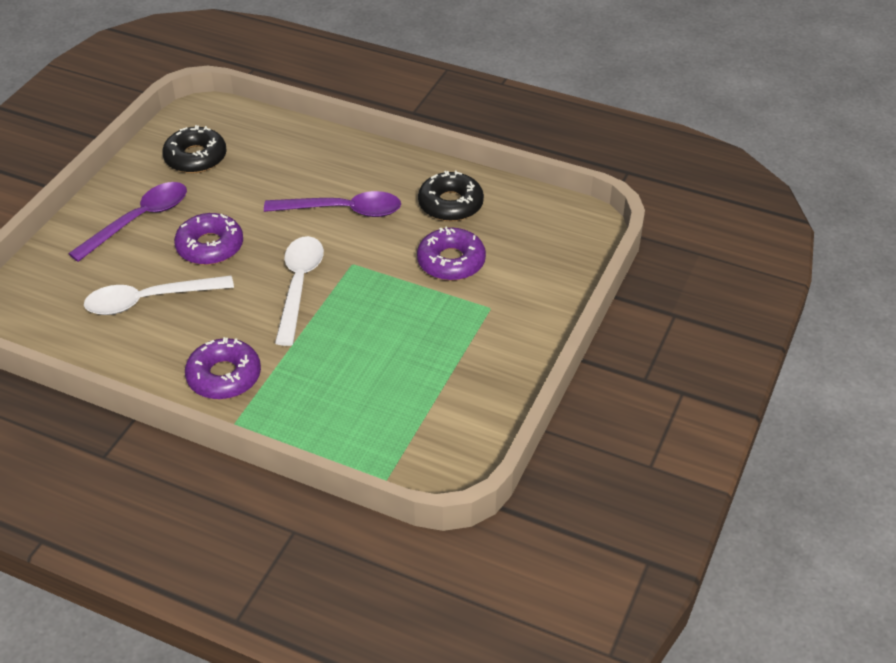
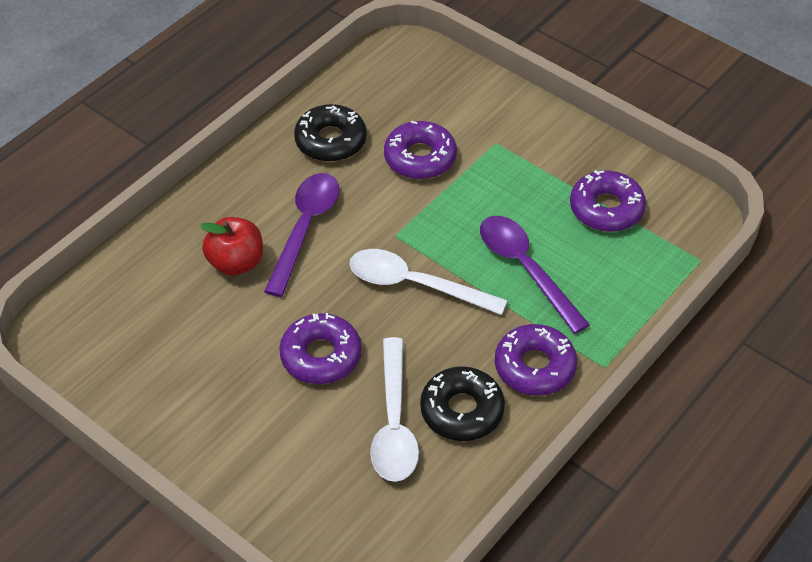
camera: 75 degrees left, 5 degrees up
purple spoon [68,182,187,262] -> purple spoon moved to [480,216,590,334]
black donut [162,125,226,173] -> black donut moved to [420,366,505,441]
none -> red apple [200,217,263,276]
none -> purple donut [570,170,646,232]

